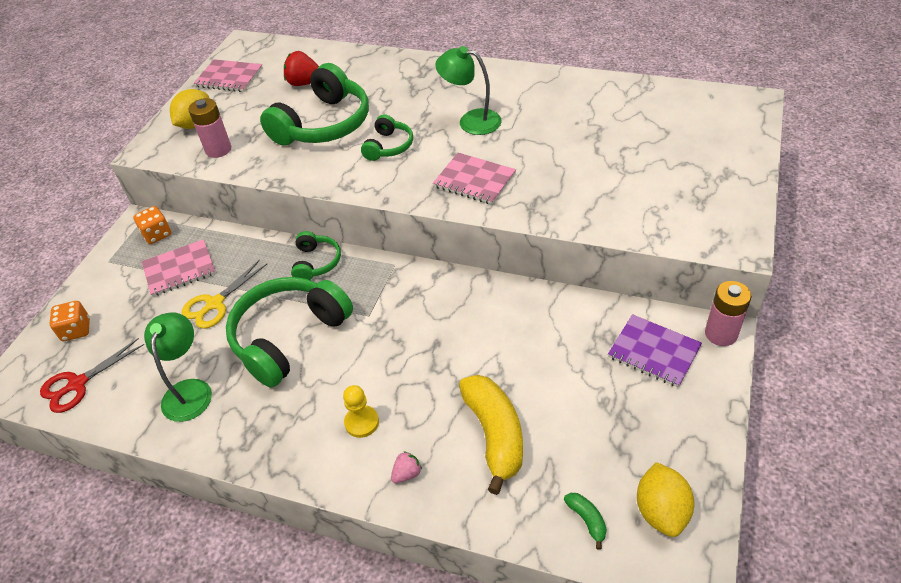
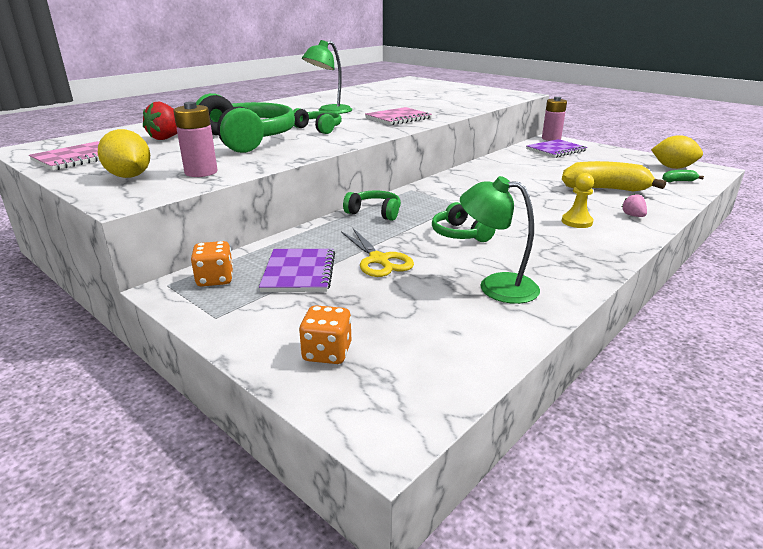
camera: 70 degrees left, 20 degrees down
red scissors [40,338,144,413] -> none
pink notebook [142,239,216,297] -> purple notebook [259,249,335,292]
green headphones [226,277,353,388] -> green headphones [432,202,496,242], size x0.51

